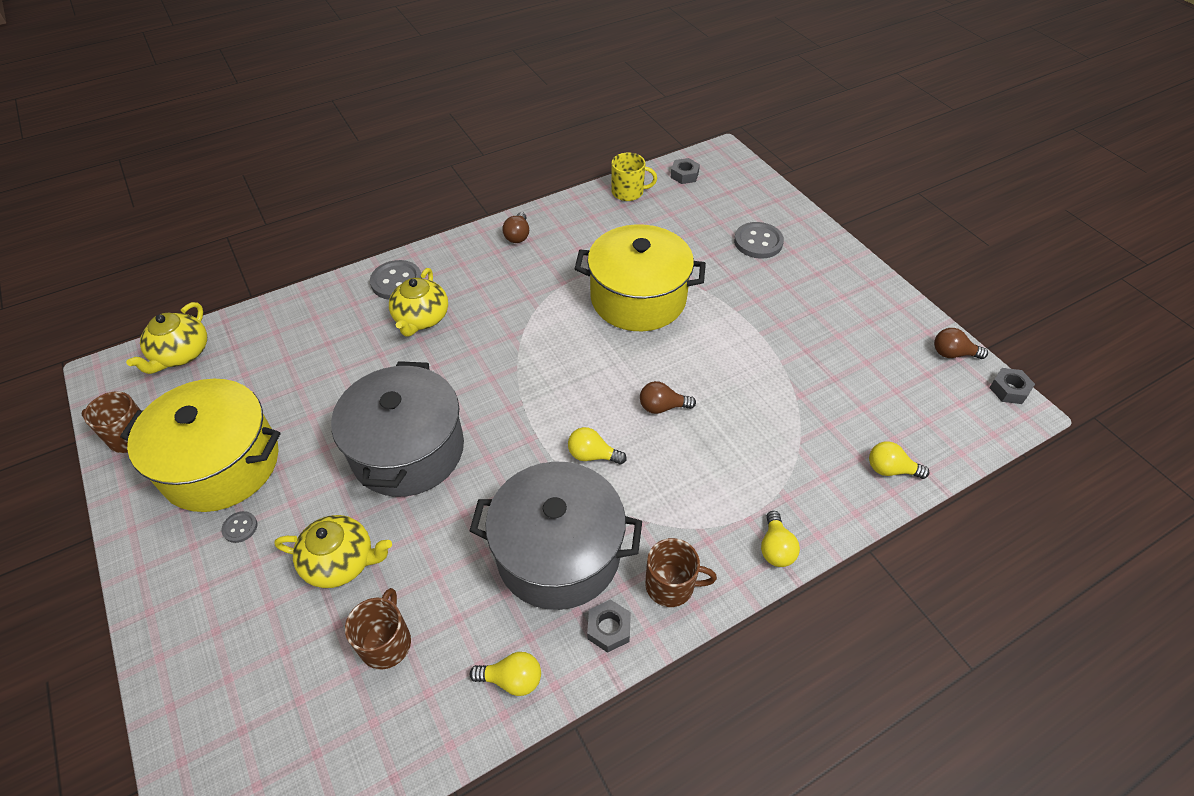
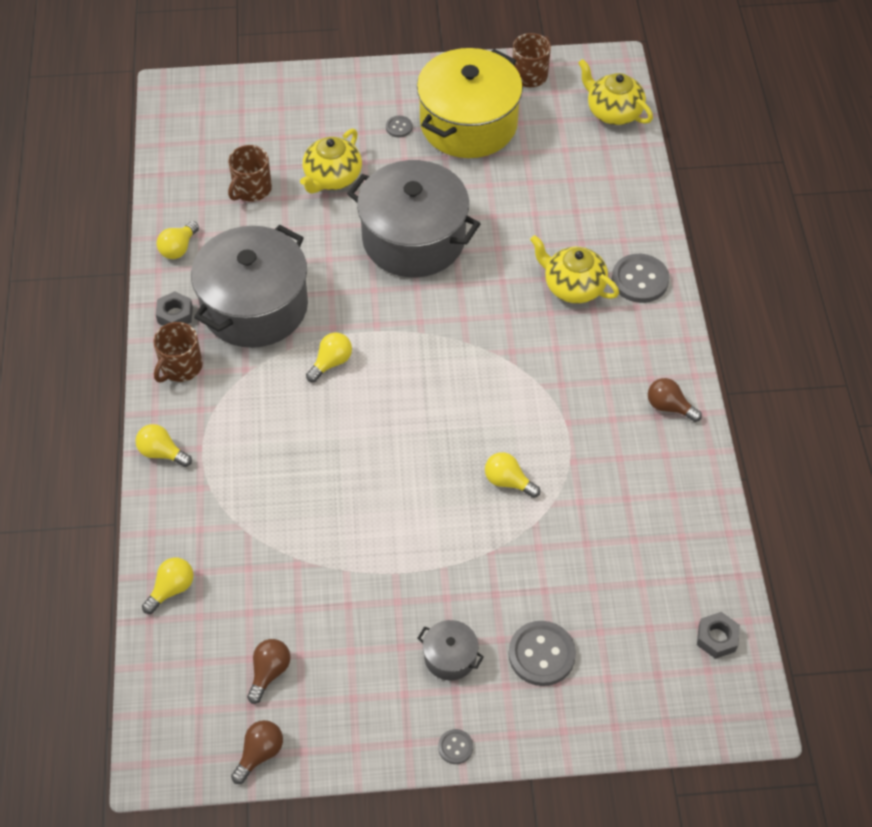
camera: 115 degrees right, 5 degrees up
brown mug [345,588,411,670] -> brown mug turned 90 degrees clockwise [228,145,272,202]
yellow pot [575,224,706,331] -> yellow light bulb [485,452,540,498]
yellow mug [611,153,657,201] -> none
brown light bulb [640,381,696,414] -> brown light bulb moved to [247,639,291,704]
grey nut [989,368,1035,404] -> none
none -> grey pot [418,620,484,680]
none -> grey button [438,729,473,764]

